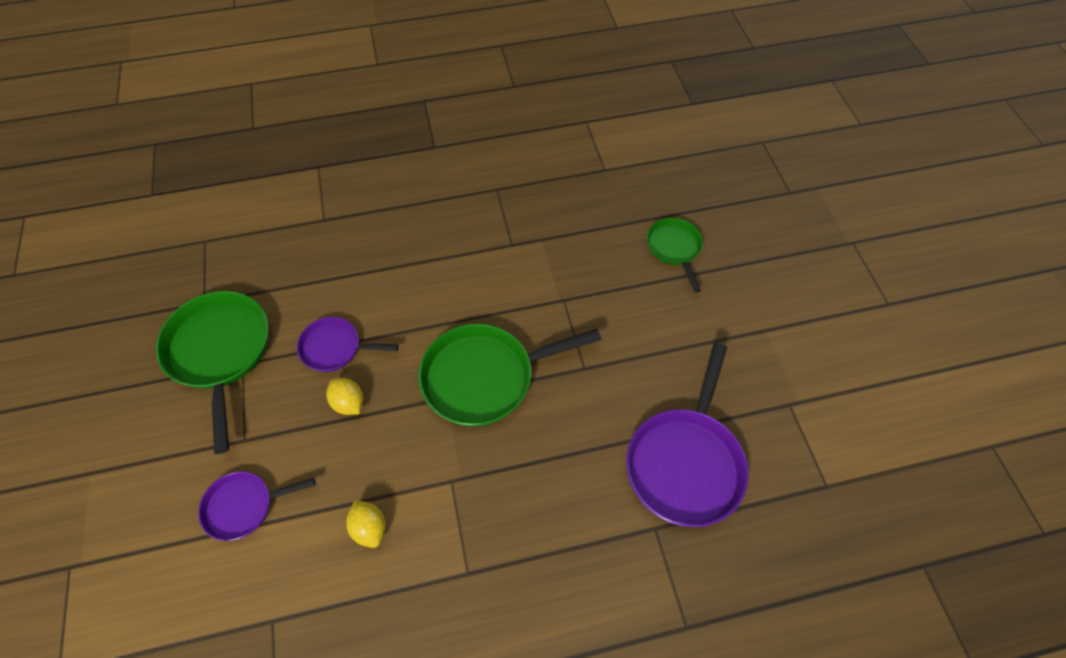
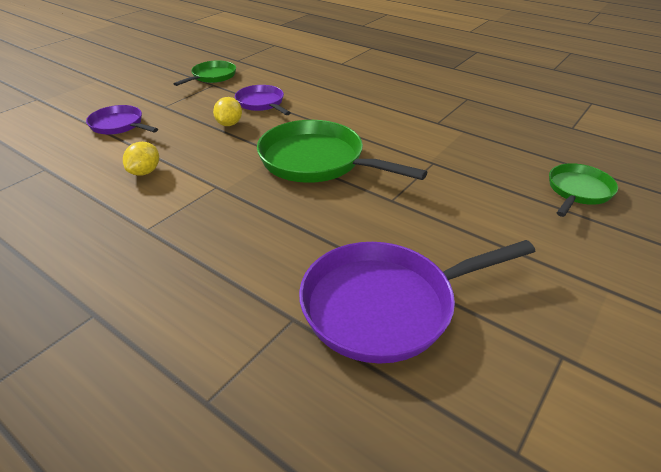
camera: 50 degrees right, 20 degrees down
green pan [156,291,269,454] -> green pan [173,60,236,86], size x0.56

